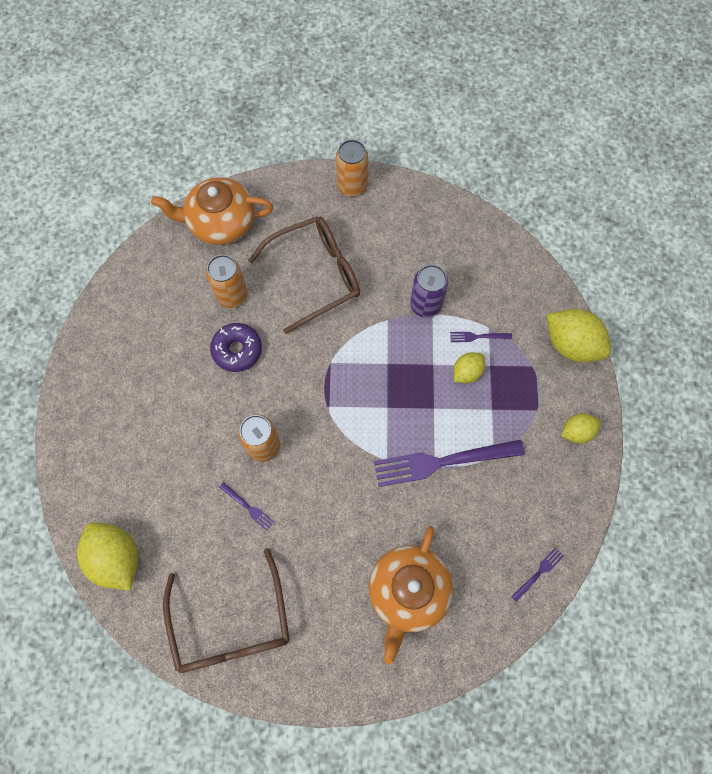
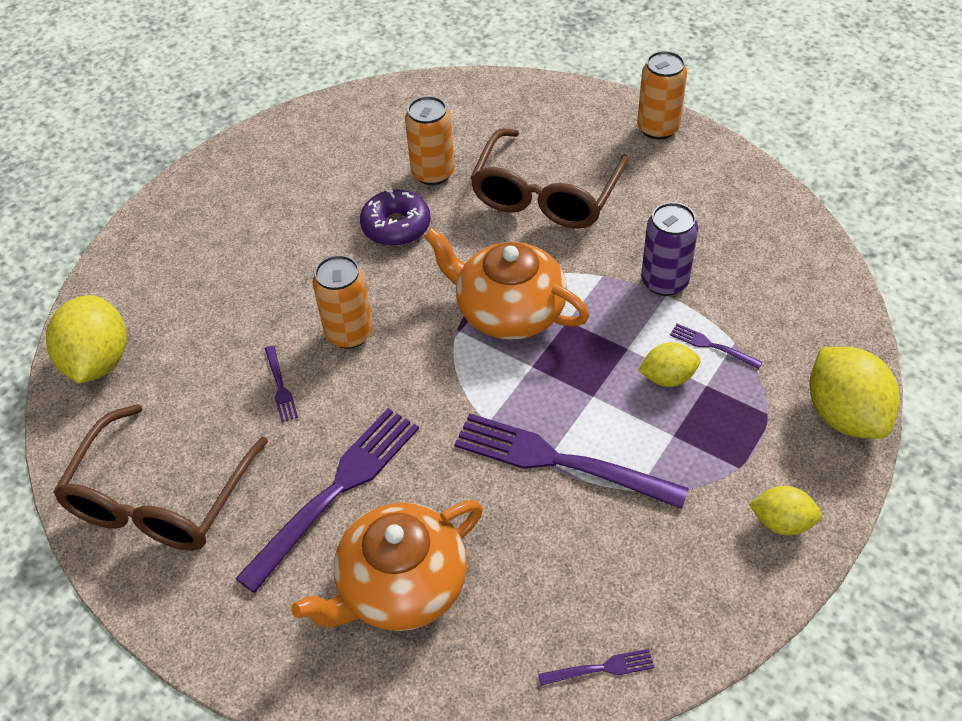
camera: 35 degrees right, 20 degrees down
orange teapot [151,177,273,245] -> orange teapot moved to [424,228,590,340]
brown glasses [248,216,360,334] -> brown glasses turned 105 degrees clockwise [470,128,629,229]
none -> purple fork [235,408,419,593]

